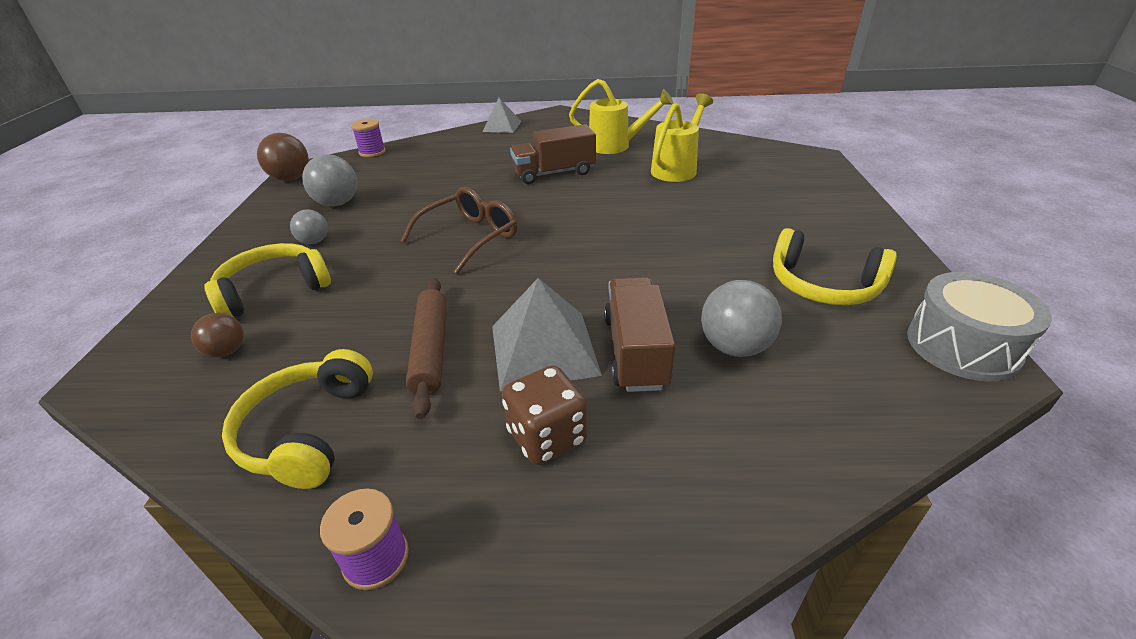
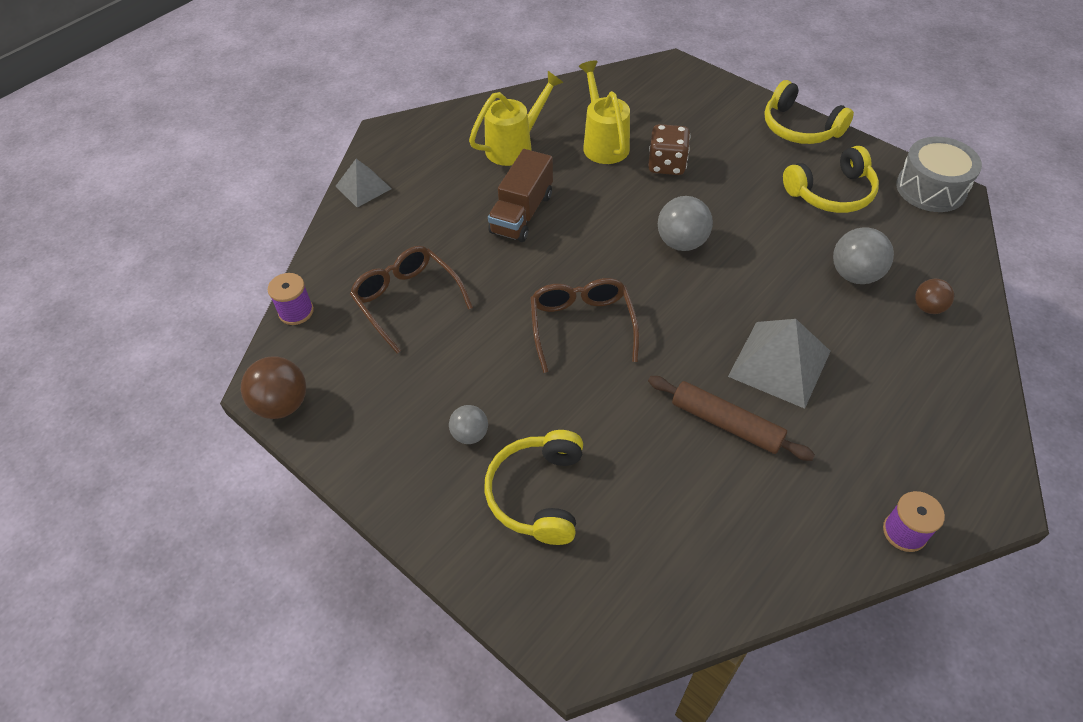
camera: 50 degrees left, 15 degrees up
brown ball [191,313,244,358] -> brown ball moved to [915,279,954,314]
yellow headphones [222,349,373,489] -> yellow headphones moved to [764,80,854,144]
grey ball [302,154,357,206] -> grey ball moved to [658,196,713,251]
brown dice [502,365,588,465] -> brown dice moved to [648,124,691,175]
brown truck [604,277,675,392] -> none
none -> brown glasses [350,246,473,354]

